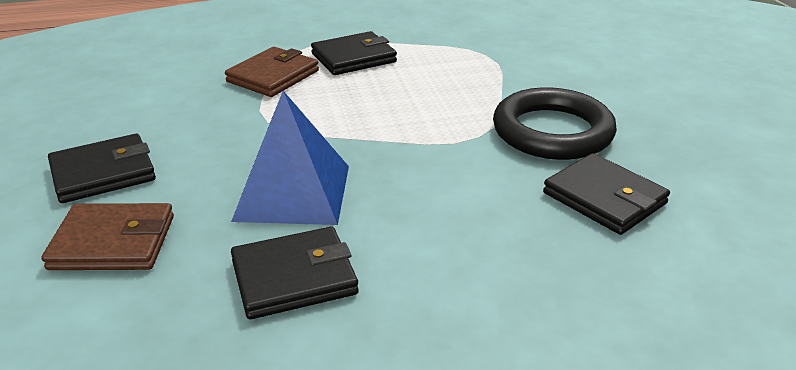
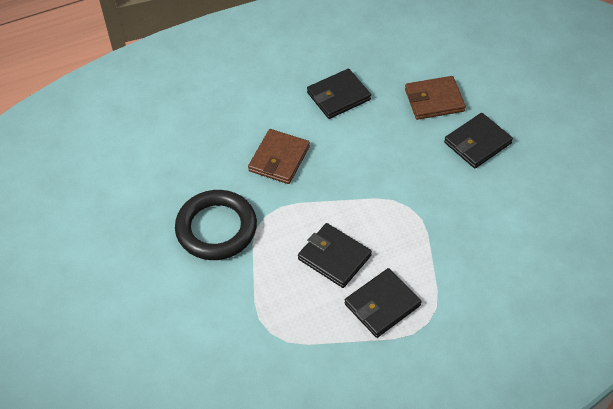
camera: 170 degrees right, 20 degrees up
brown wallet [225,47,319,97] -> brown wallet moved to [248,129,310,184]
blue pyramid [231,91,349,225] -> none
black wallet [543,153,670,235] -> black wallet moved to [298,223,372,288]

